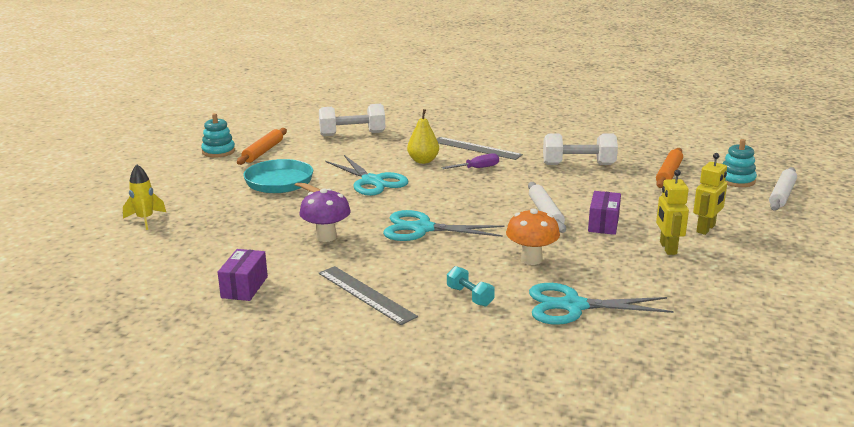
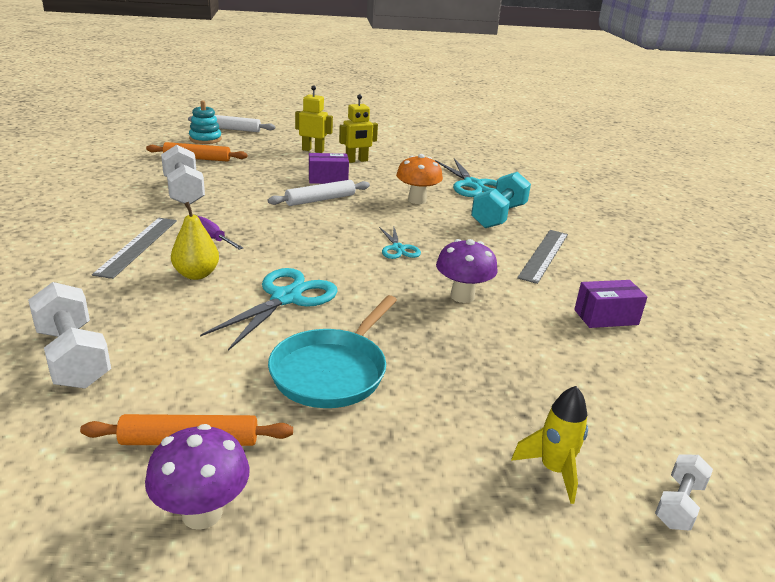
camera: 115 degrees left, 5 degrees up
turquoise stacking toy [201,113,235,157] -> purple mushroom [145,424,250,530]
turquoise scissors [383,210,505,241] -> turquoise scissors [379,227,421,259], size x0.57
turquoise dumbbell [447,266,495,307] -> turquoise dumbbell [471,172,531,228], size x1.82
none -> white dumbbell [655,454,713,530]

